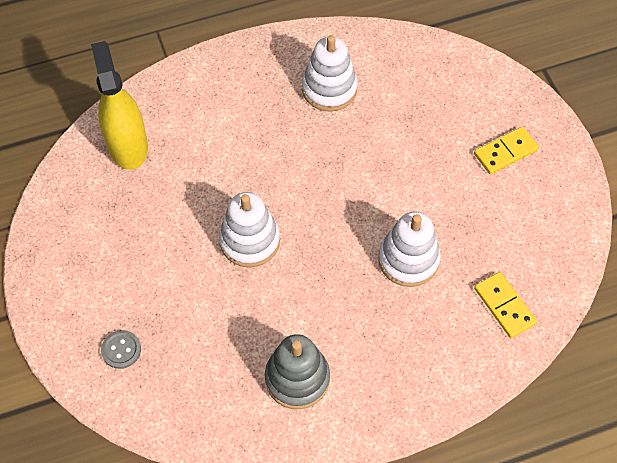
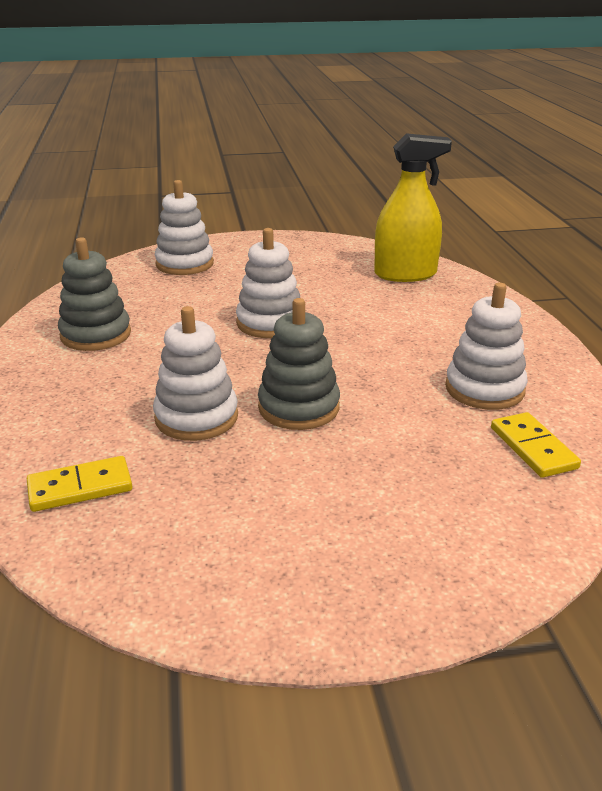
camera: 100 degrees right, 30 degrees down
grey button [101,330,141,369] -> white stacking toy [155,180,214,275]
yellow domino [474,127,539,174] -> yellow domino moved to [491,412,581,478]
none -> grey stacking toy [258,298,340,430]

